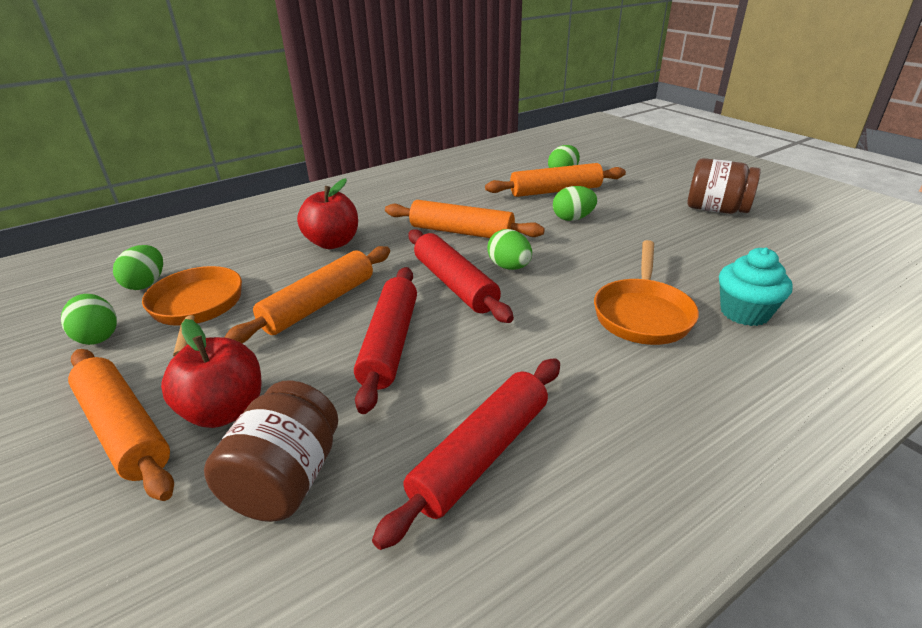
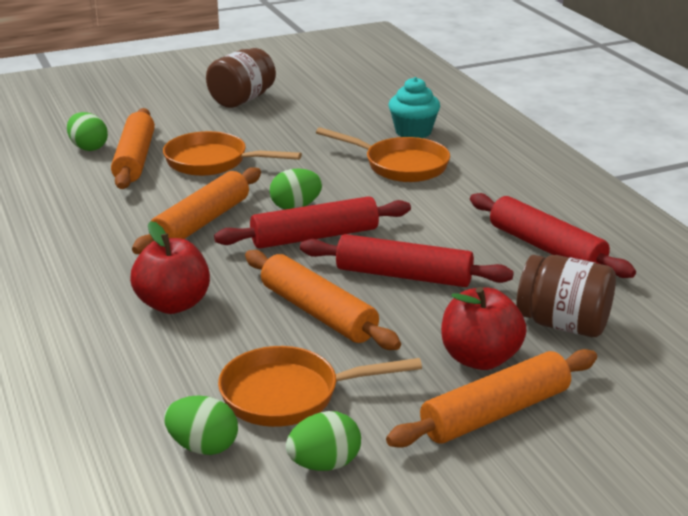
camera: 80 degrees left, 5 degrees down
green egg [553,186,598,221] -> orange pan [163,131,302,176]

